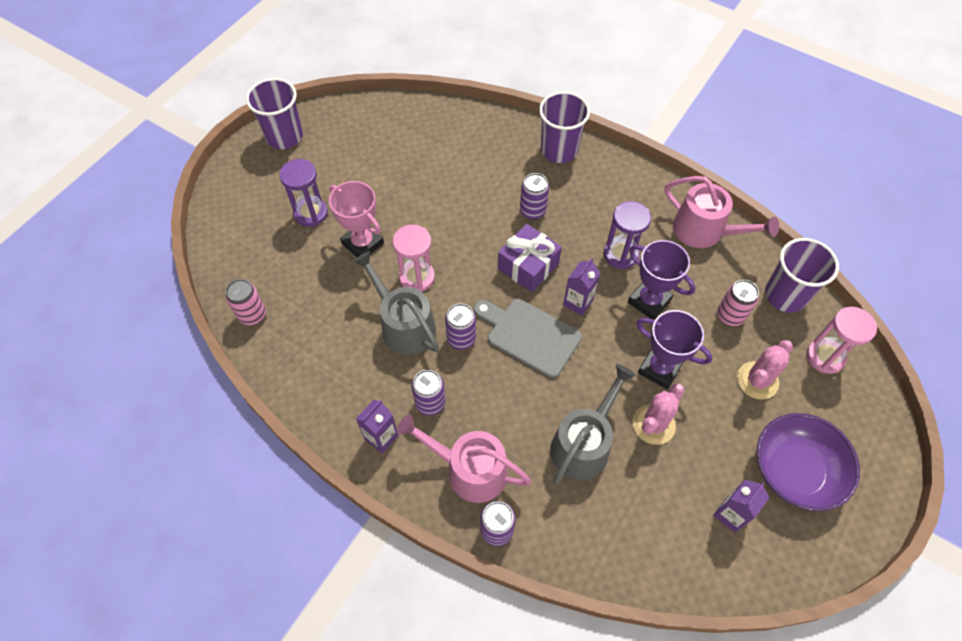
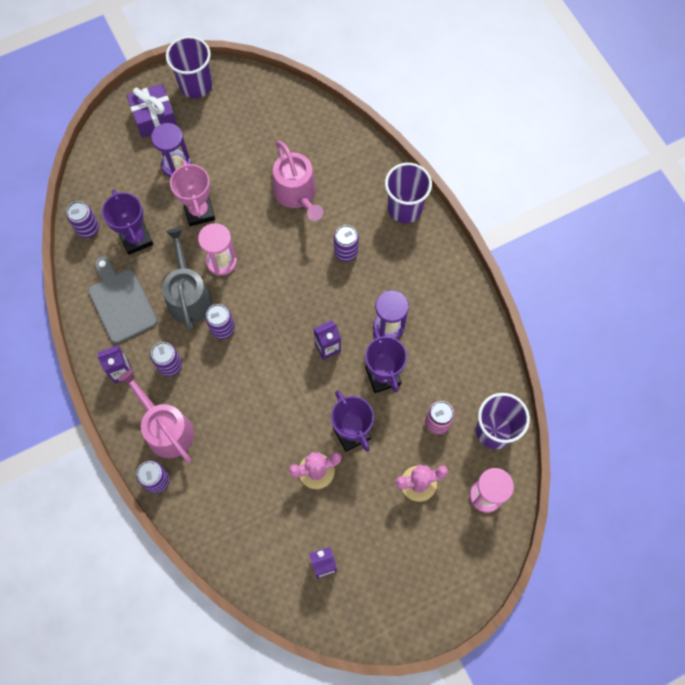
camera: 30 degrees right, 10 degrees up
pink can [226,279,266,325] -> purple can [67,201,99,238]
grey cutting board [474,299,582,378] -> grey cutting board moved to [88,256,157,344]
purple gift [498,224,562,292] -> purple gift moved to [127,84,177,138]
grey watering can [550,364,636,485] -> none
pink watering can [665,176,779,248] -> pink watering can moved to [273,141,323,221]
purple bowl [756,413,860,511] -> none
none -> purple trophy [102,189,153,255]

